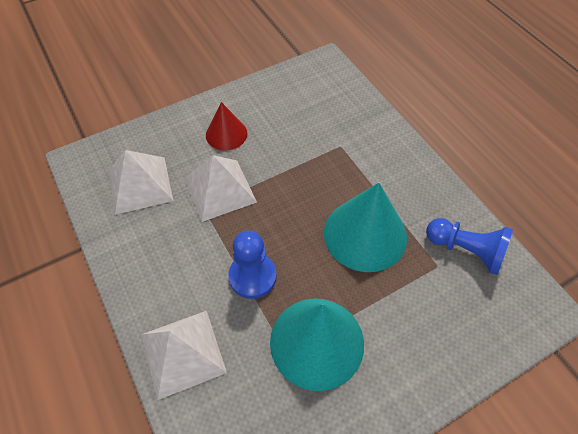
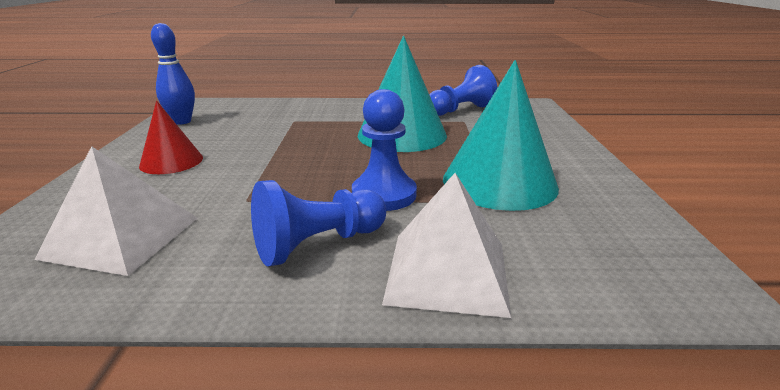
camera: 60 degrees left, 30 degrees down
white pyramid [184,155,257,222] -> none
none -> blue bowling pin [151,23,195,125]
none -> blue pawn [251,180,386,267]

